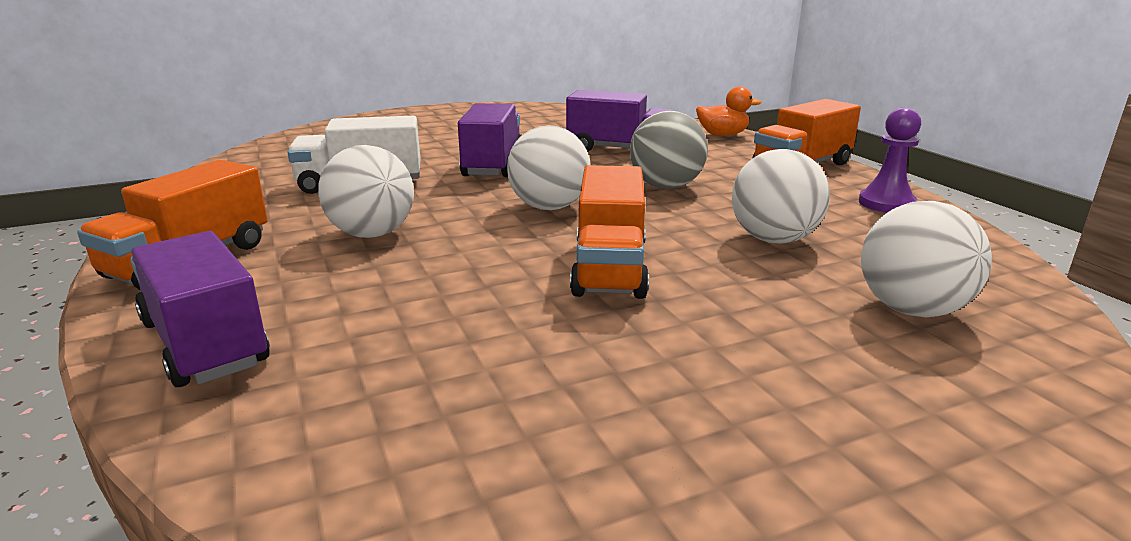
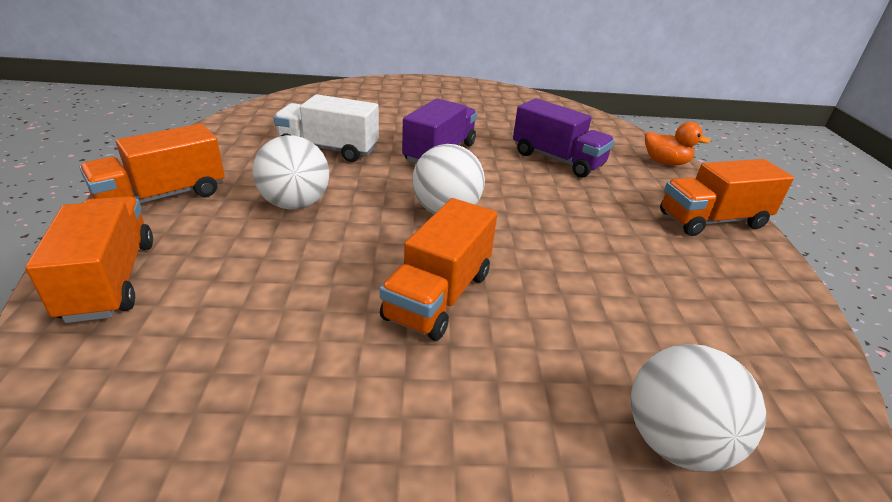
camera: 20 degrees right, 10 degrees up
purple truck [130,231,270,387] -> orange truck [25,196,153,323]
grey ball [630,111,708,189] -> none
white ball [732,149,830,244] -> none
purple pawn [859,107,921,213] -> none

